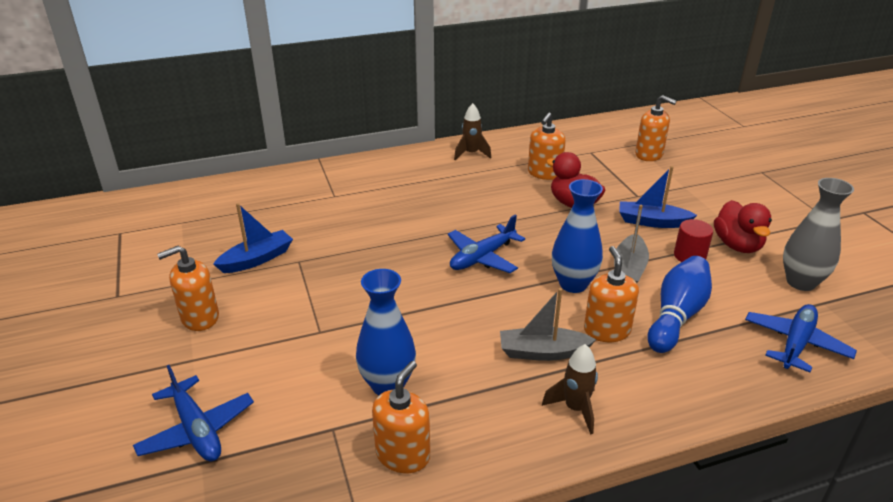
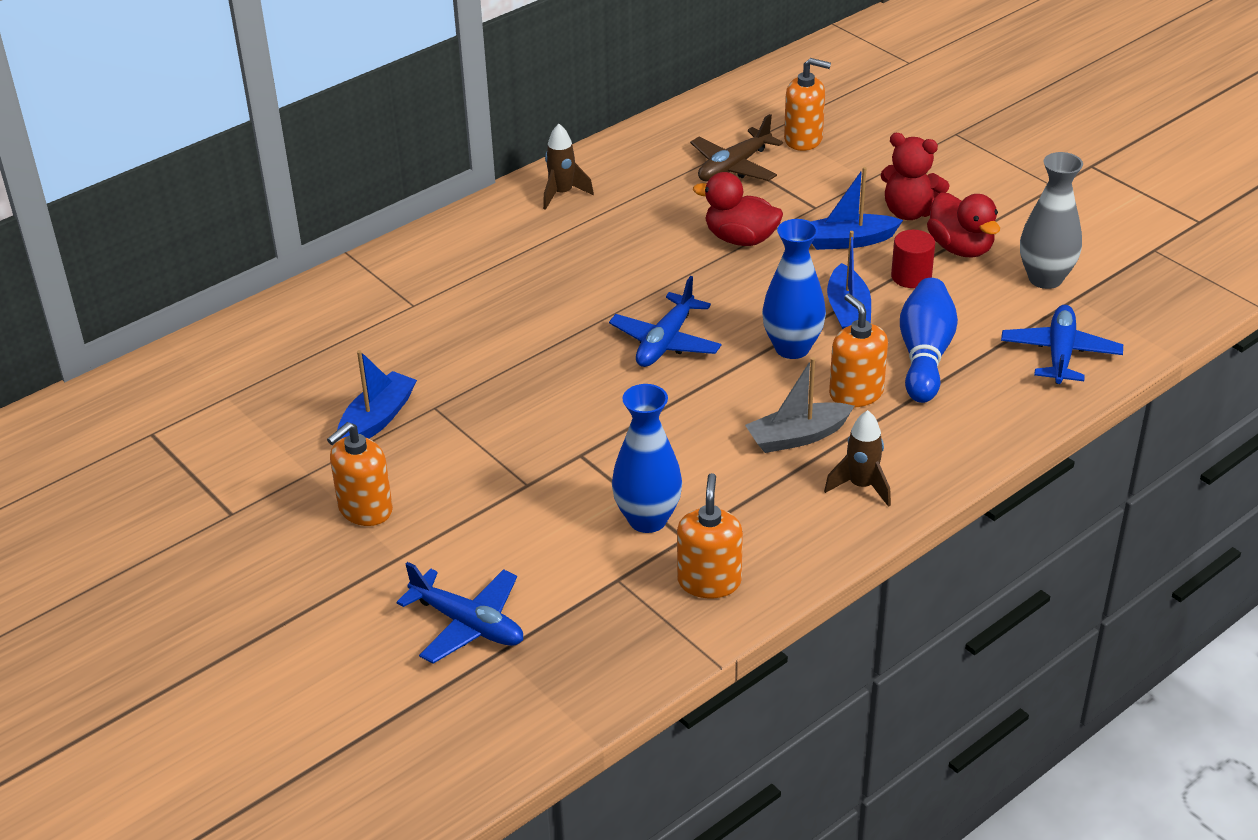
camera: 20 degrees left, 5 degrees up
orange soap dispenser [528,112,566,180] -> none
grey boat [614,205,649,283] -> blue boat [827,231,871,329]
none -> brown plane [690,114,783,181]
none -> red teddy bear [880,133,950,220]

